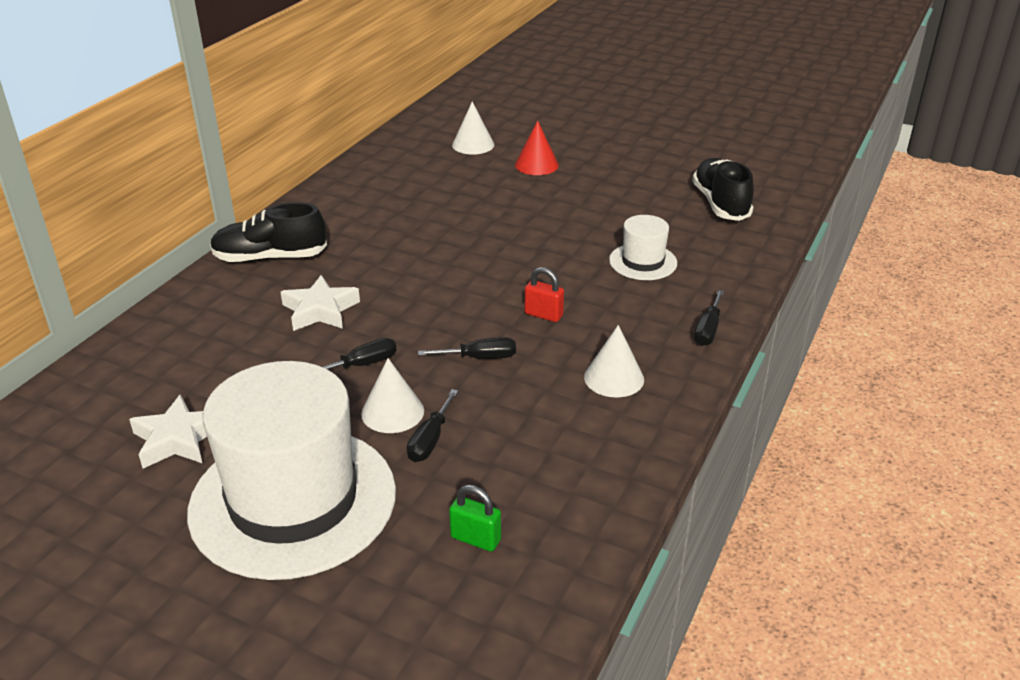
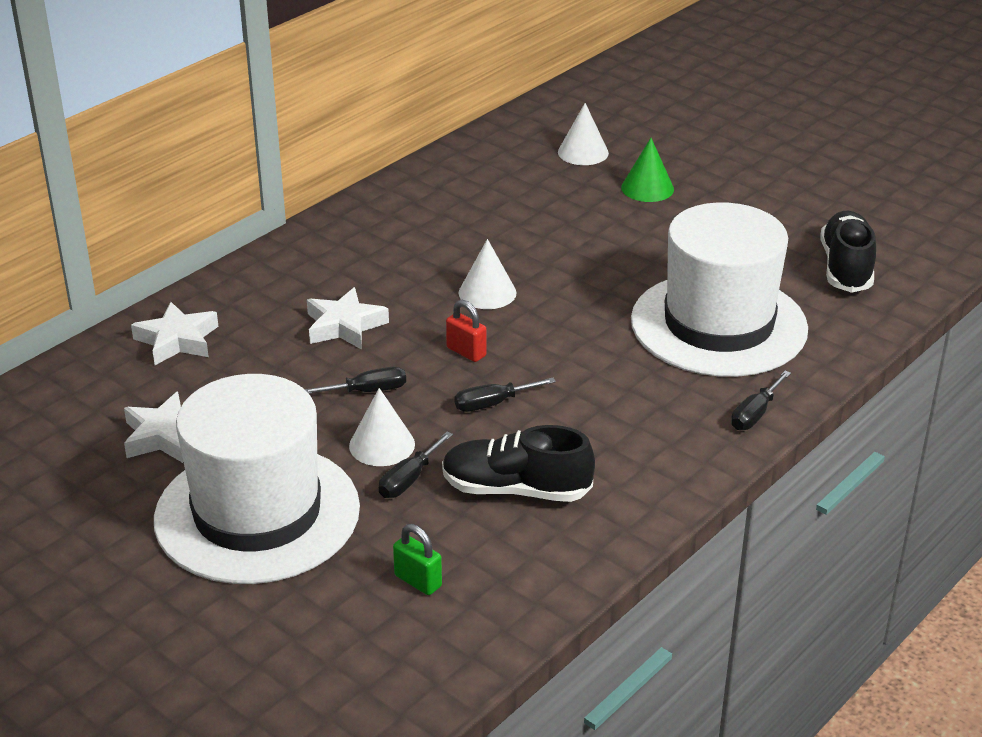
camera: 15 degrees right, 0 degrees up
black shoe [210,202,327,263] -> black shoe moved to [442,425,595,502]
black screwdriver [418,337,516,359] -> black screwdriver turned 150 degrees clockwise [454,378,556,412]
red cone [515,120,559,175] -> green cone [621,138,674,202]
red padlock [525,267,564,322] -> red padlock moved to [446,300,487,362]
white cone [584,325,644,397] -> white cone moved to [459,239,517,309]
white hat [609,215,677,280] -> white hat [631,203,808,377], size x2.23
none -> white star [131,302,219,365]

